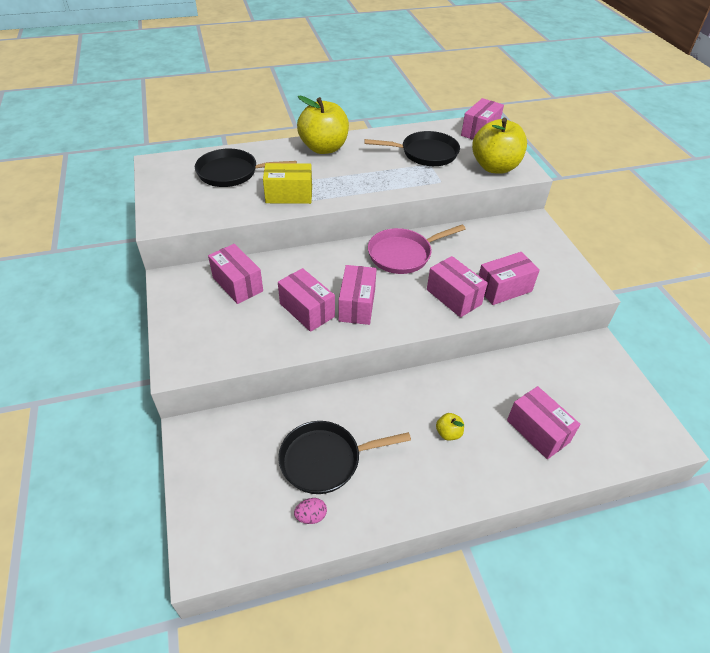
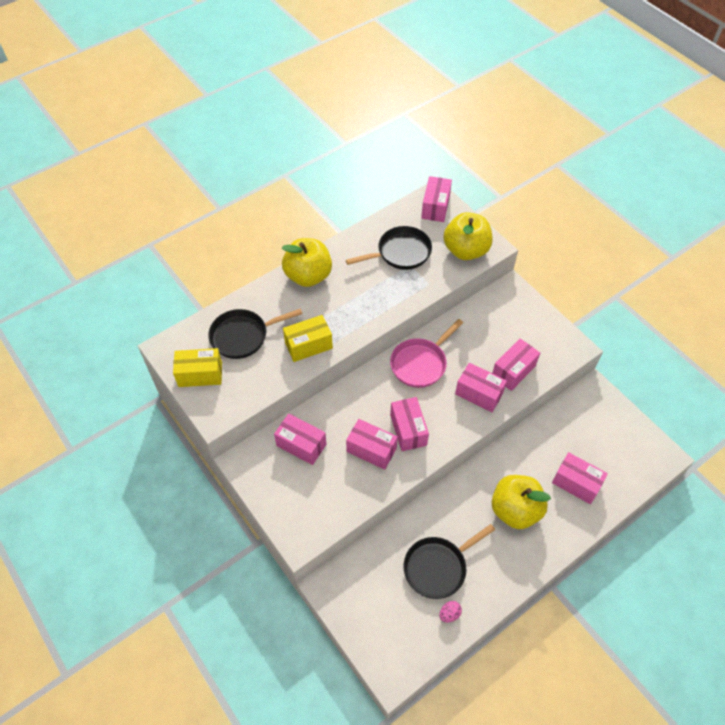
camera: 20 degrees left, 10 degrees up
yellow apple [436,413,464,440] -> yellow apple [491,475,551,529], size x2.45
none -> yellow box [173,348,222,387]

